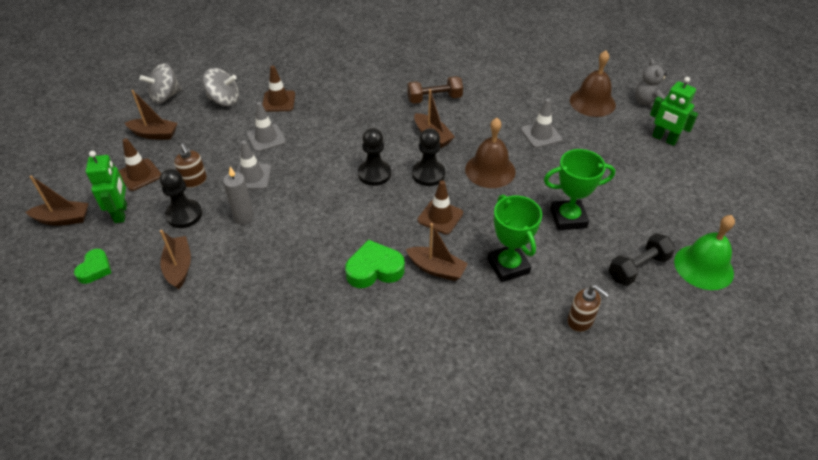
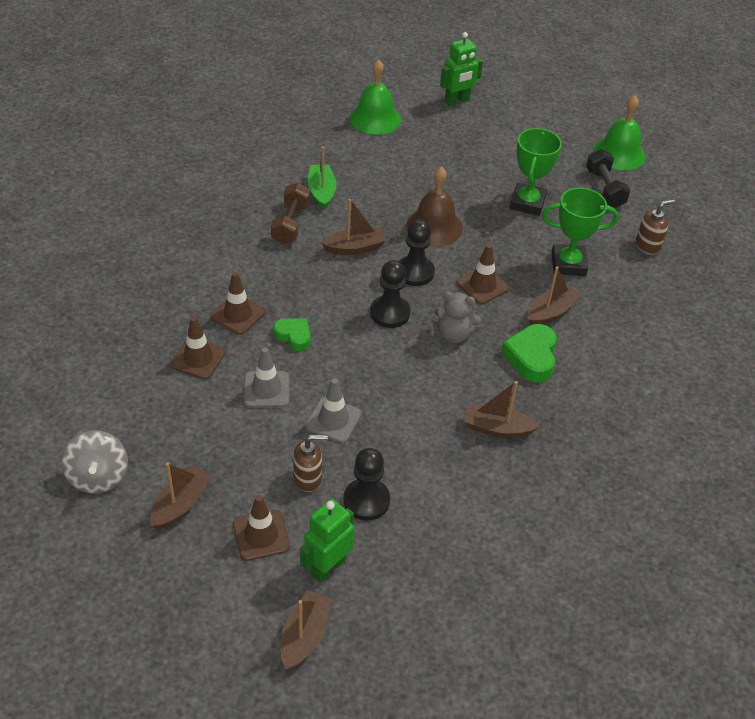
camera: 70 degrees left, 0 degrees up
green heart [74,249,111,284] -> green heart moved to [274,318,311,351]
green robot [86,151,127,223] -> green robot turned 60 degrees counterclockwise [300,499,354,583]
brown boat [160,230,191,289] -> brown boat moved to [464,381,540,438]
grey spinning top [203,68,239,106] -> none
grey candle [223,167,254,225] -> none
grey traffic cone [521,99,562,148] -> none
brown bell [570,50,616,117] -> green bell [350,59,401,135]
grey teddy bear [635,59,667,108] -> grey teddy bear moved to [435,291,481,343]
none -> brown traffic cone [210,272,265,335]
none -> green boat [308,147,336,210]

